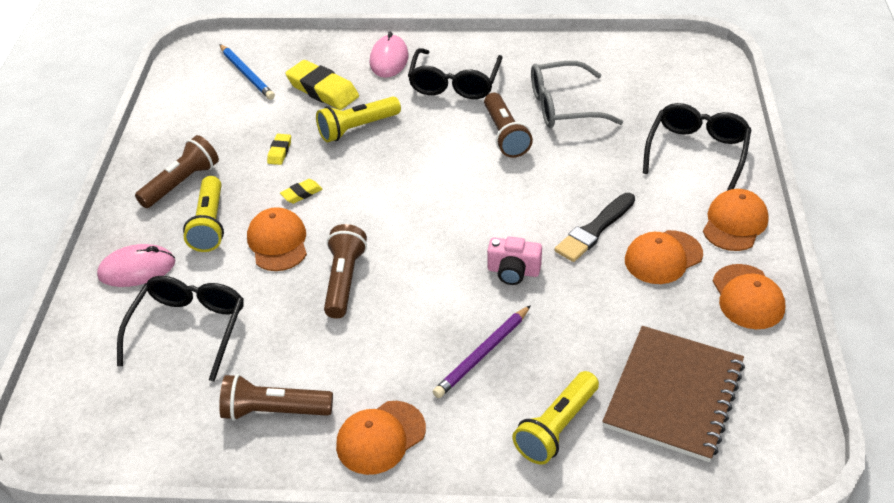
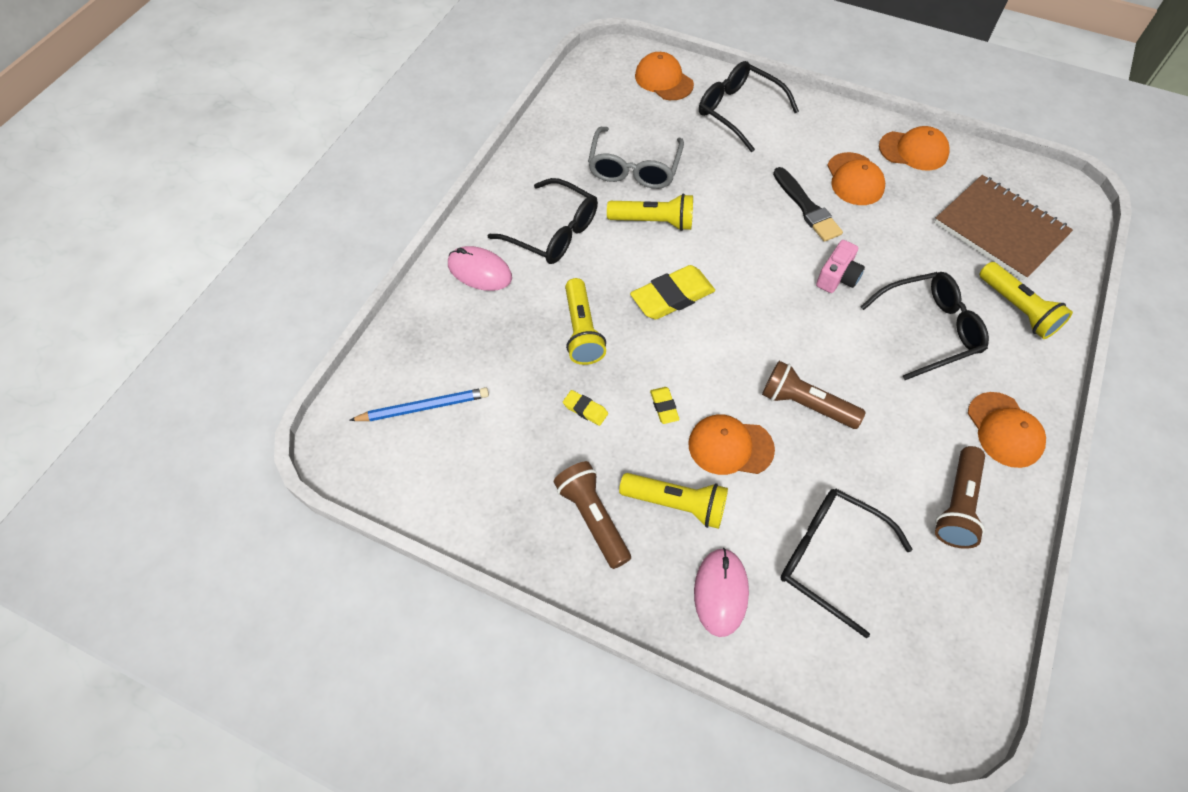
camera: 70 degrees left, 15 degrees up
yellow eraser [285,60,359,110] -> yellow eraser moved to [630,265,715,319]
purple pencil [433,305,531,398] -> black glasses [860,272,989,380]
brown flashlight [484,93,533,158] -> yellow flashlight [607,194,693,231]
orange cap [703,189,769,251] -> orange cap moved to [635,52,694,100]

